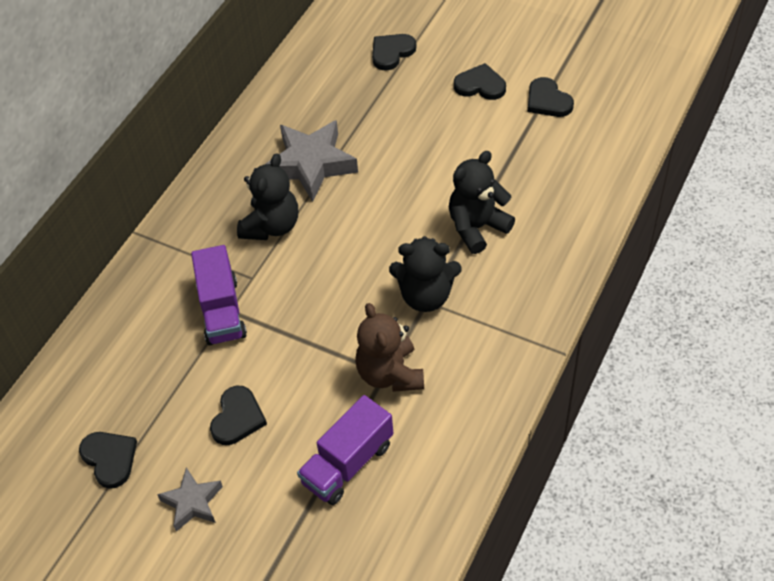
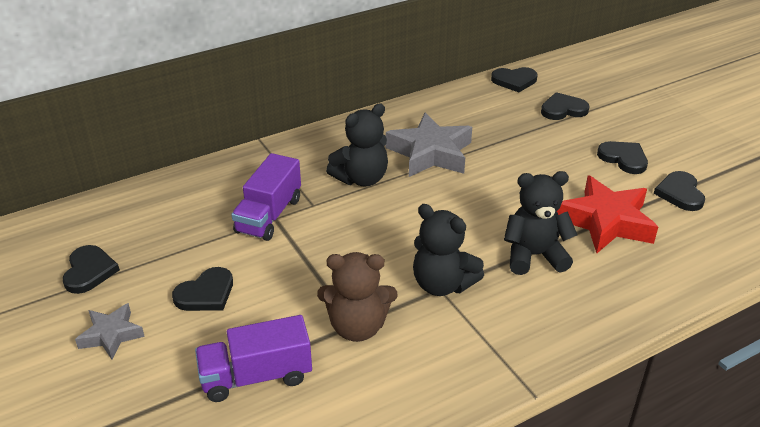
camera: 30 degrees right, 15 degrees down
brown teddy bear [355,303,424,392] -> brown teddy bear turned 105 degrees counterclockwise [317,252,397,342]
none -> black heart [491,67,537,92]
none -> red star [557,176,658,253]

